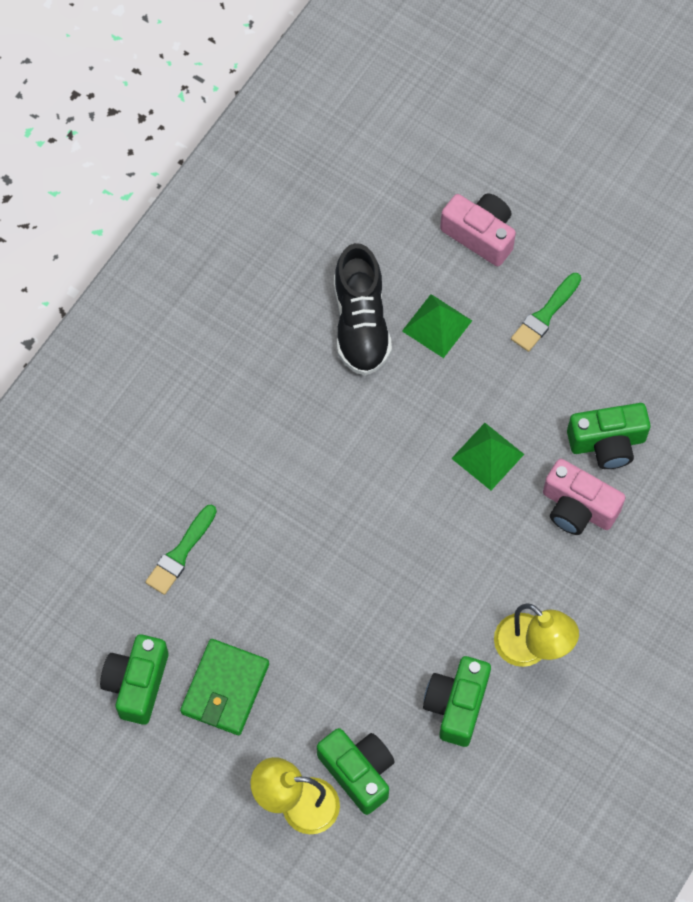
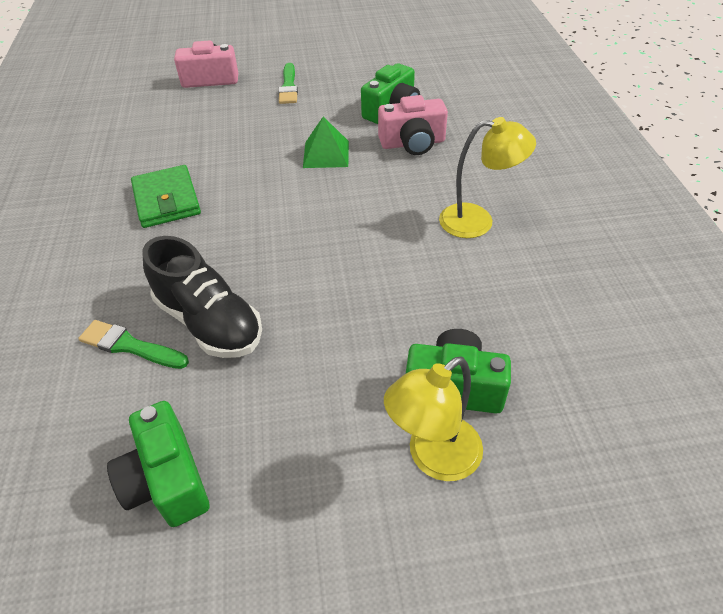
camera: 40 degrees left, 20 degrees down
green brush [145,504,217,595] -> green brush turned 120 degrees clockwise [78,320,189,369]
green wallet [180,639,269,735] -> green wallet moved to [131,165,201,228]
black shoe [334,243,392,376] -> black shoe moved to [142,236,262,358]
green pyramid [402,294,472,358] -> none
green camera [423,656,491,747] -> none

